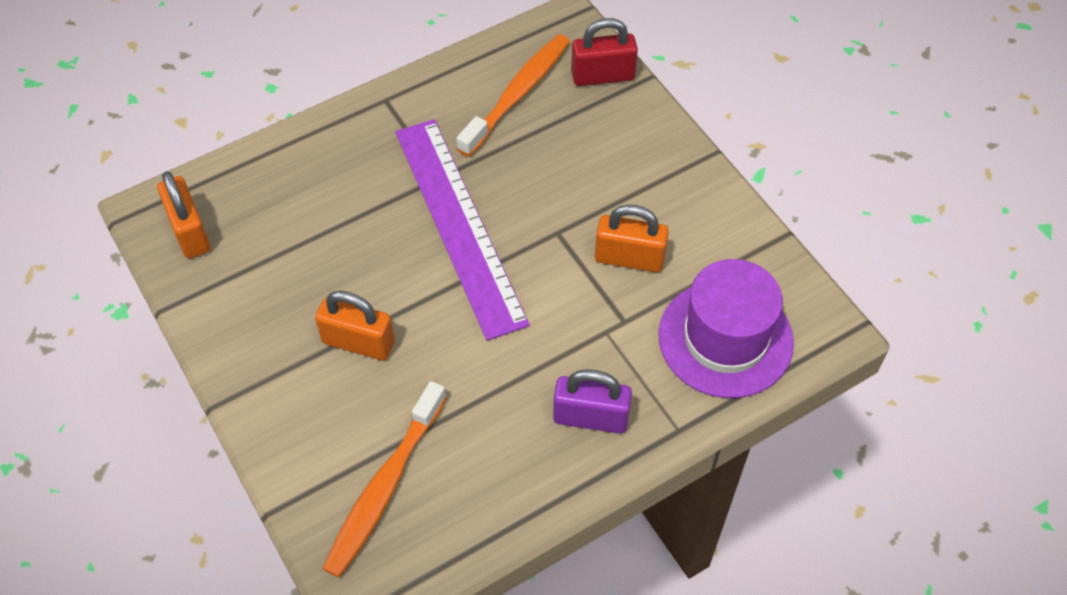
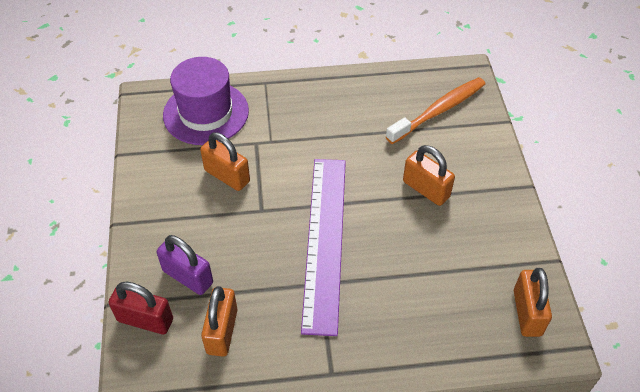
camera: 155 degrees left, 5 degrees down
orange toothbrush [457,34,570,157] -> orange padlock [201,286,237,357]
purple padlock [553,370,632,434] -> purple padlock moved to [157,235,213,295]

